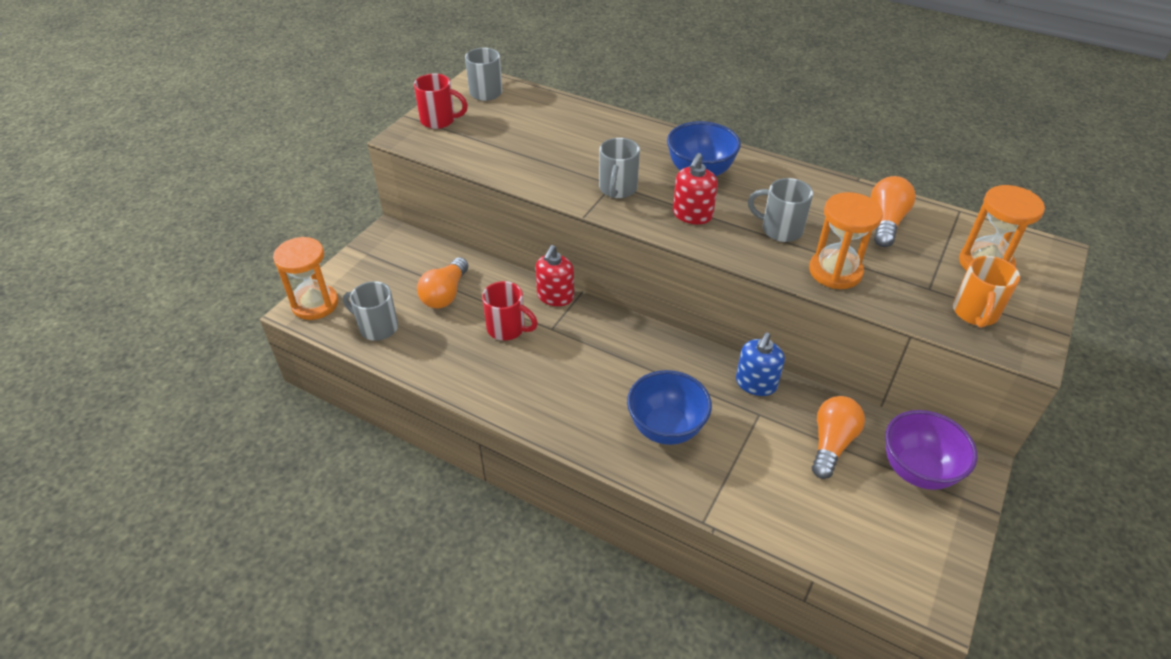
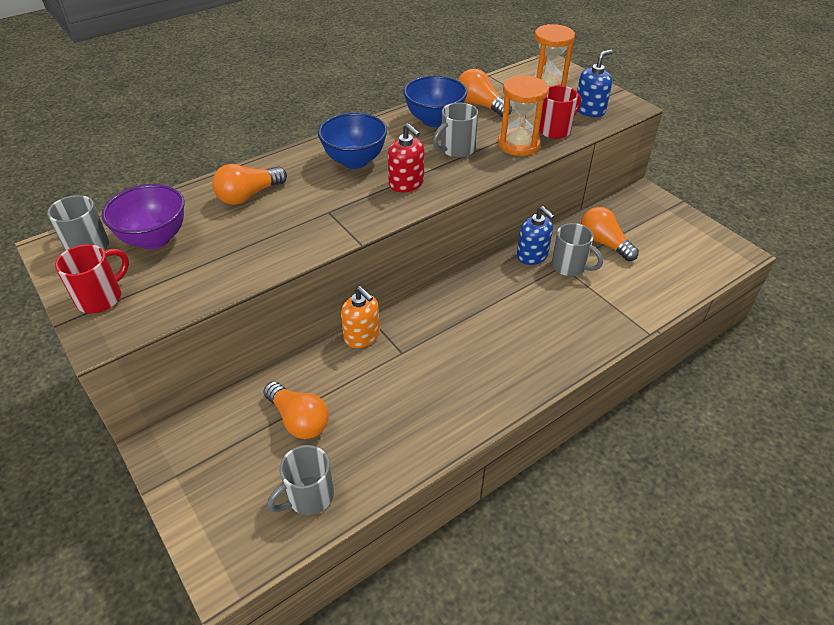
camera: 65 degrees left, 0 degrees up
orange hourglass [273,237,338,320] -> none
red mug [482,281,538,341] -> red mug moved to [539,85,581,139]
red soap dispenser [535,245,574,306] -> orange soap dispenser [341,286,380,348]
grey mug [599,138,640,198] -> grey mug moved to [551,223,603,276]
blue bowl [627,370,712,445] -> blue bowl moved to [403,75,467,127]
purple bowl [885,410,978,490] -> purple bowl moved to [102,184,185,249]
orange mug [953,256,1020,328] -> blue soap dispenser [577,49,613,117]
none -> orange light bulb [212,164,287,205]

